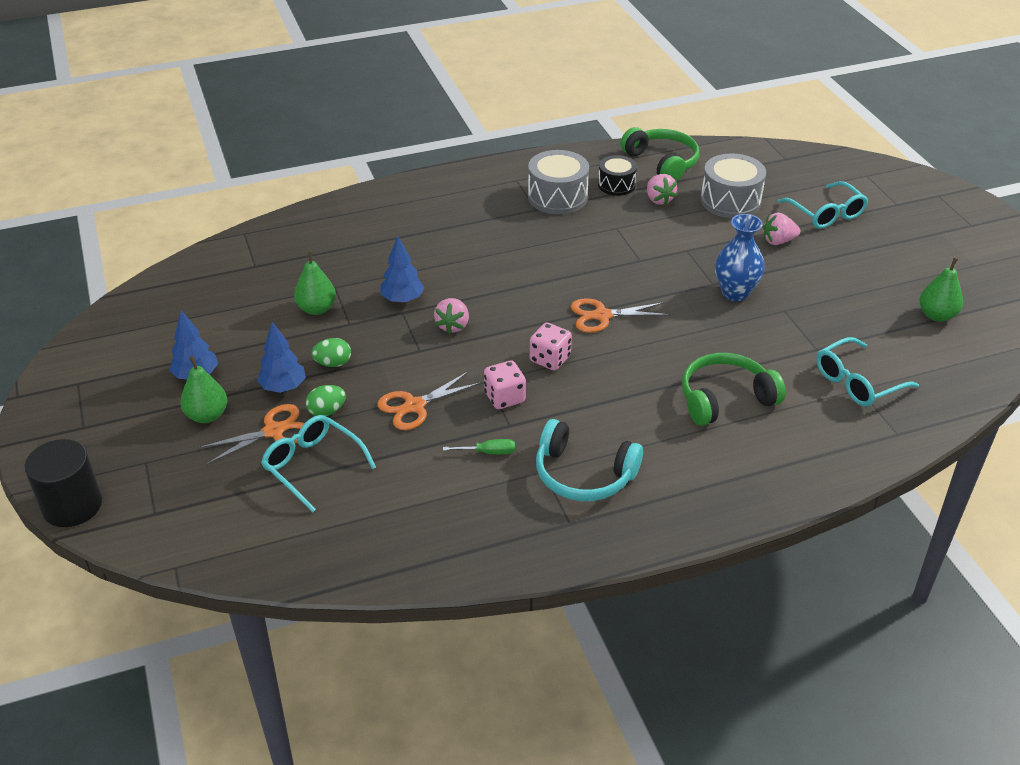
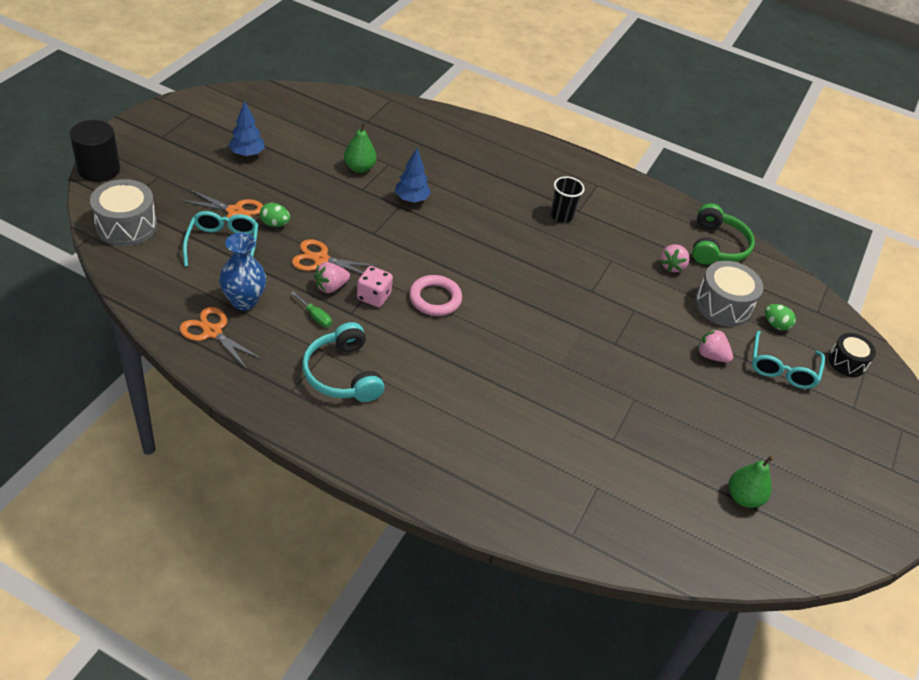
camera: 40 degrees right, 5 degrees up
green pear [180,356,227,423] -> none
blue tree [257,322,306,393] -> none
green egg [311,338,351,367] -> green egg moved to [764,304,796,330]
pink strawberry [434,298,469,334] -> pink strawberry moved to [314,262,350,293]
grey drum [528,150,589,214] -> grey drum moved to [90,179,157,246]
pink dice [530,323,572,371] -> pink ring [409,275,462,316]
orange scissors [571,298,670,333] -> orange scissors moved to [180,307,263,369]
black drum [598,155,637,196] -> black drum moved to [828,333,876,377]
green headphones [682,353,786,426] -> none
blue vase [715,214,765,301] -> blue vase moved to [219,233,266,310]
turquoise glasses [816,337,919,406] -> none
none -> black cup [550,176,585,223]

